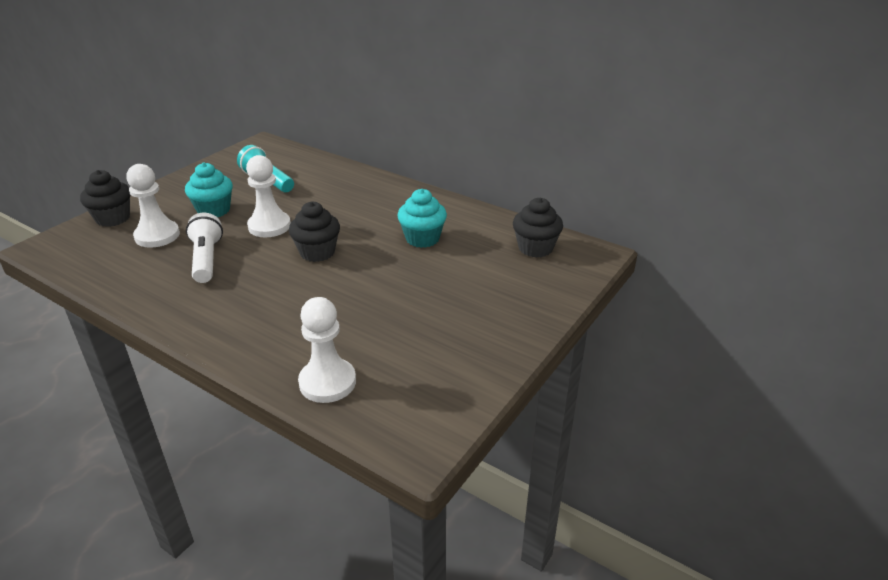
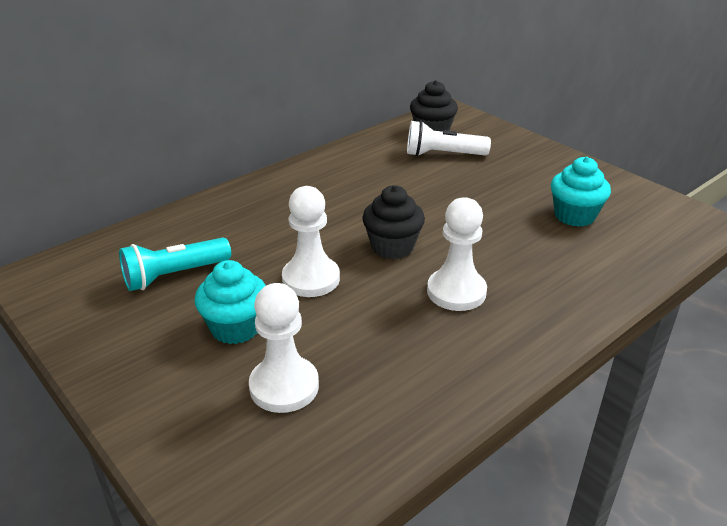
camera: 75 degrees left, 0 degrees up
black cupcake [80,170,131,227] -> none
white flashlight [186,213,223,283] -> white flashlight moved to [407,120,491,156]
white pawn [298,297,356,403] -> white pawn moved to [427,197,487,311]
turquoise cupcake [398,189,447,248] -> turquoise cupcake moved to [551,157,611,227]

